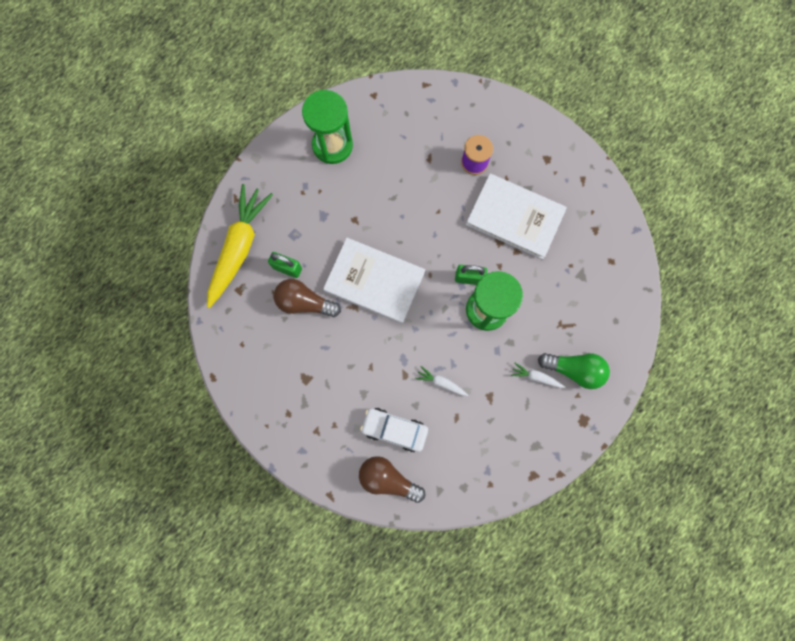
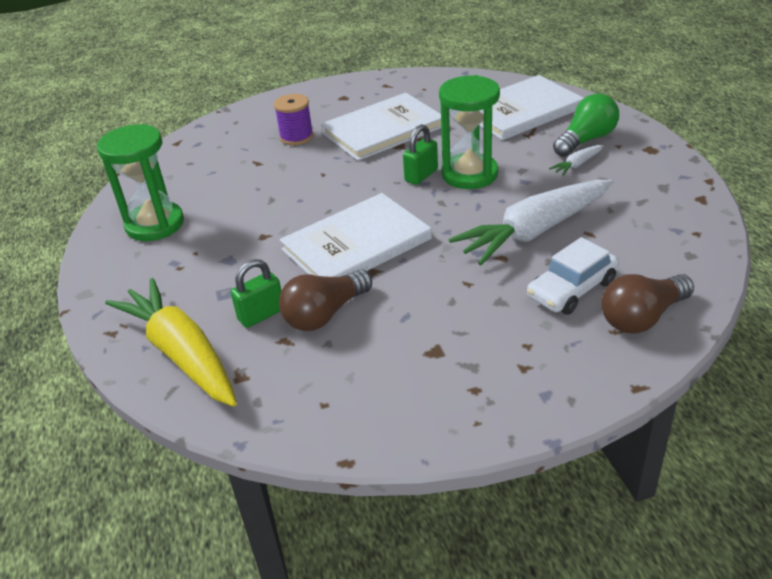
camera: 55 degrees left, 40 degrees down
white carrot [415,366,468,396] -> white carrot [449,180,613,265], size x2.44
none -> white book [480,75,584,140]

